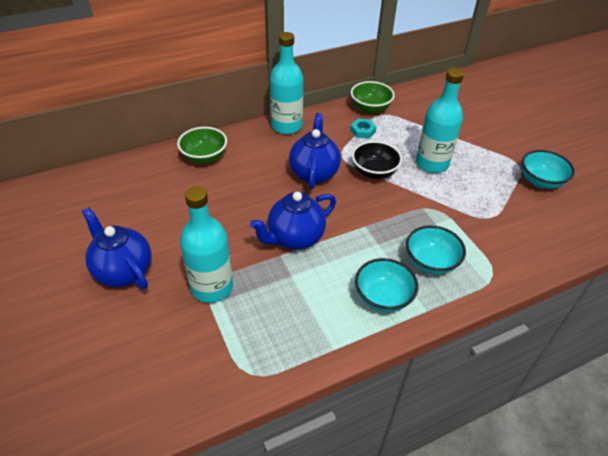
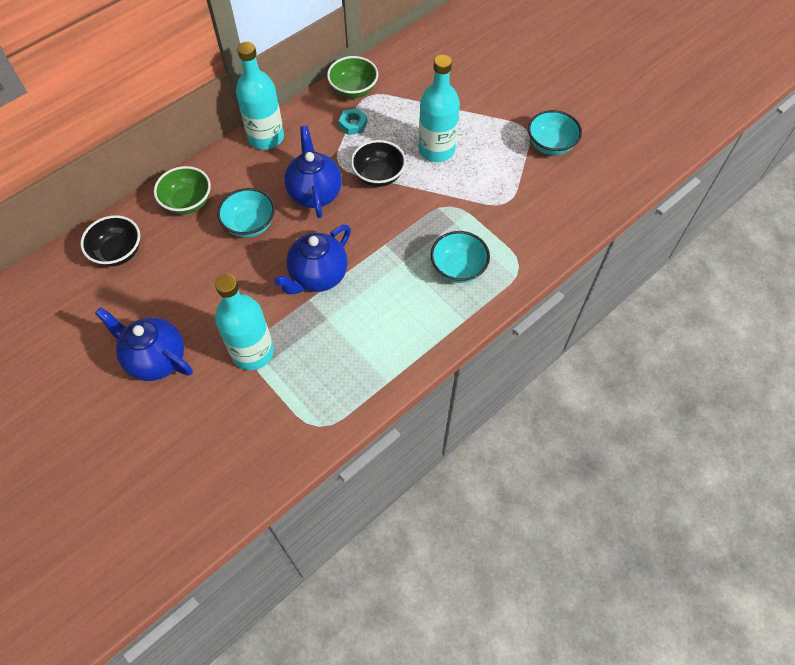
camera: 15 degrees left, 15 degrees up
turquoise bowl [355,258,418,312] -> turquoise bowl moved to [217,188,275,238]
none -> black bowl [80,215,140,267]

